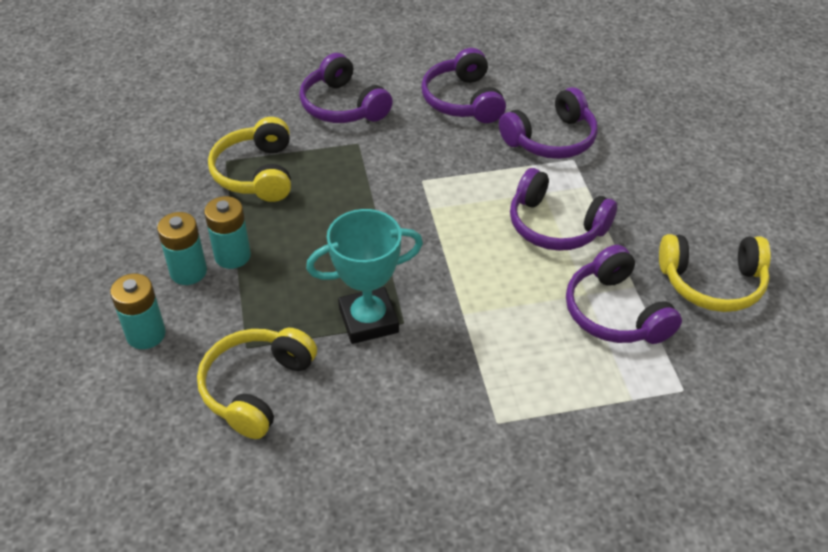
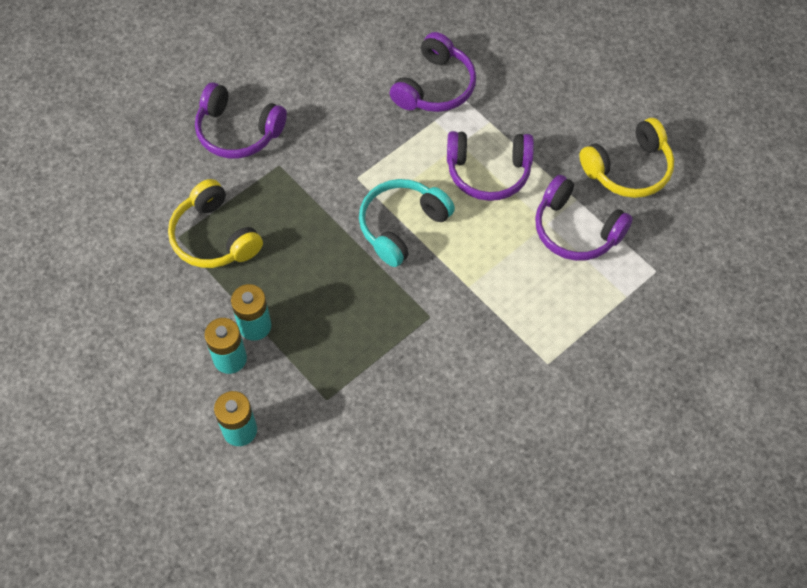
camera: 30 degrees left, 15 degrees up
yellow headphones [197,328,317,439] -> none
turquoise trophy [306,209,423,344] -> none
purple headphones [421,48,506,123] -> none
none -> turquoise headphones [359,179,455,267]

